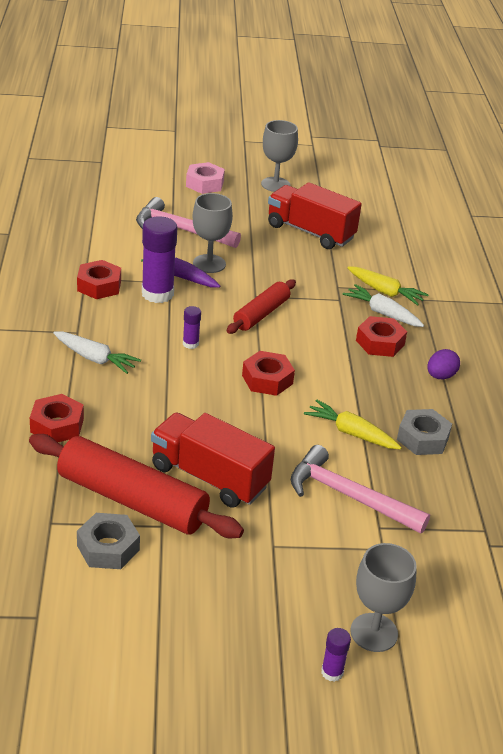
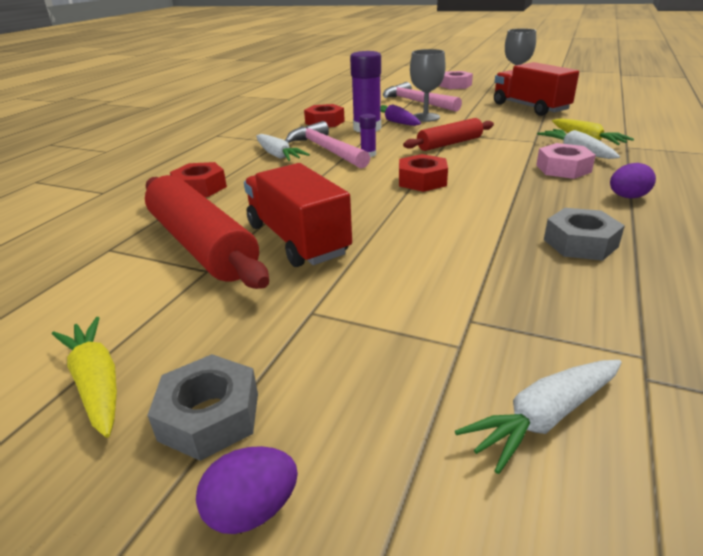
camera: 30 degrees right, 5 degrees down
grey nut [77,513,140,569] -> grey nut moved to [147,354,258,461]
pink hammer [291,445,430,533] -> pink hammer moved to [285,121,370,168]
yellow carrot [304,399,402,449] -> yellow carrot moved to [52,317,117,438]
purple glue stick [321,628,351,682] -> purple egg [196,446,298,534]
grey goblet [350,543,417,652] -> none
red nut [356,316,407,357] -> pink nut [536,143,596,179]
none -> white carrot [455,360,622,474]

